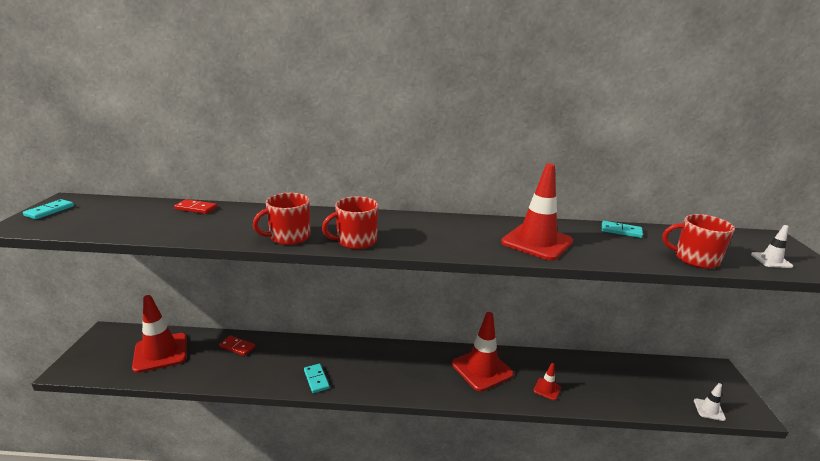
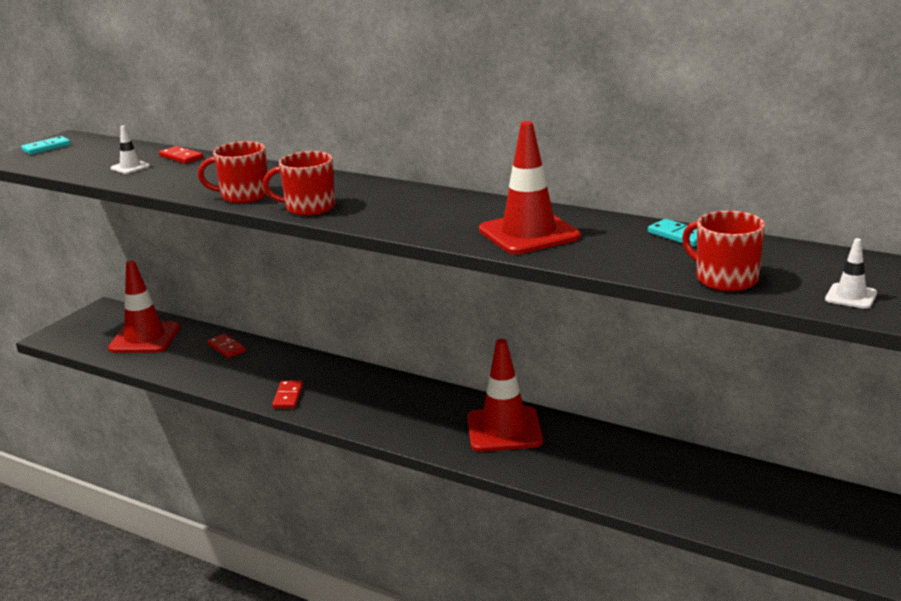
camera: 30 degrees right, 0 degrees up
turquoise domino [304,363,330,393] -> red domino [272,380,303,409]
red traffic cone [533,363,561,400] -> none
white traffic cone [694,383,726,421] -> white traffic cone moved to [110,126,150,174]

